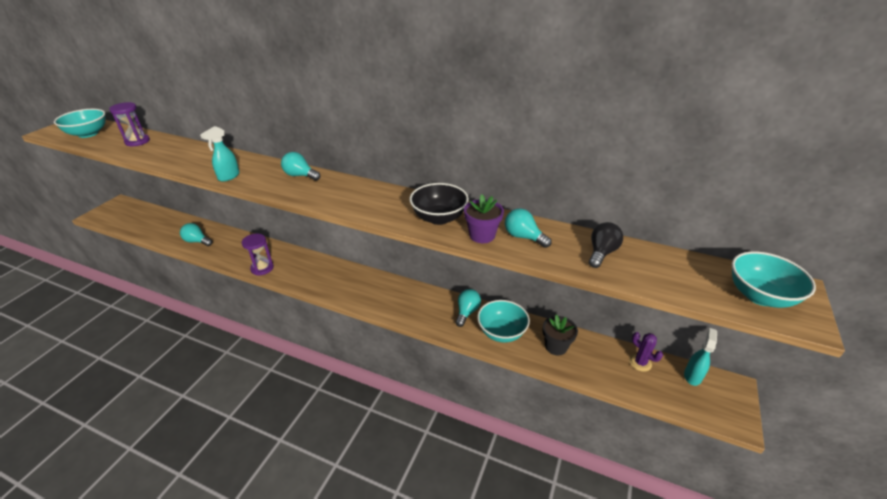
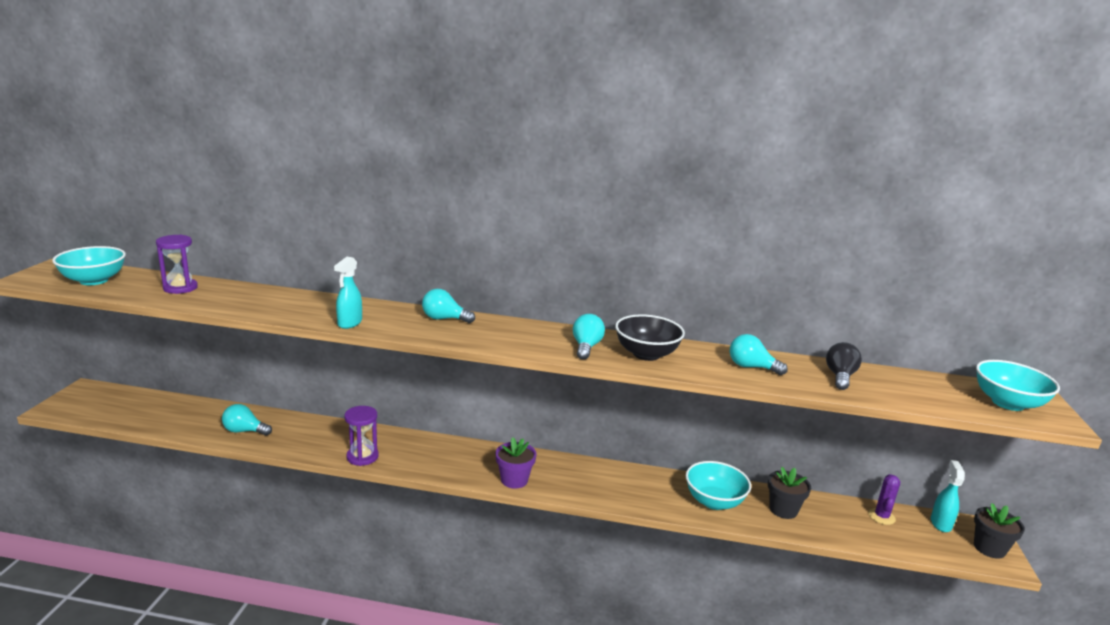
camera: 15 degrees left, 15 degrees down
turquoise light bulb [455,289,481,327] -> turquoise light bulb moved to [573,314,605,360]
purple flower pot [464,194,504,243] -> purple flower pot moved to [496,437,536,489]
purple cactus [629,332,663,372] -> purple cactus turned 75 degrees clockwise [868,474,900,525]
none -> black flower pot [974,503,1025,559]

